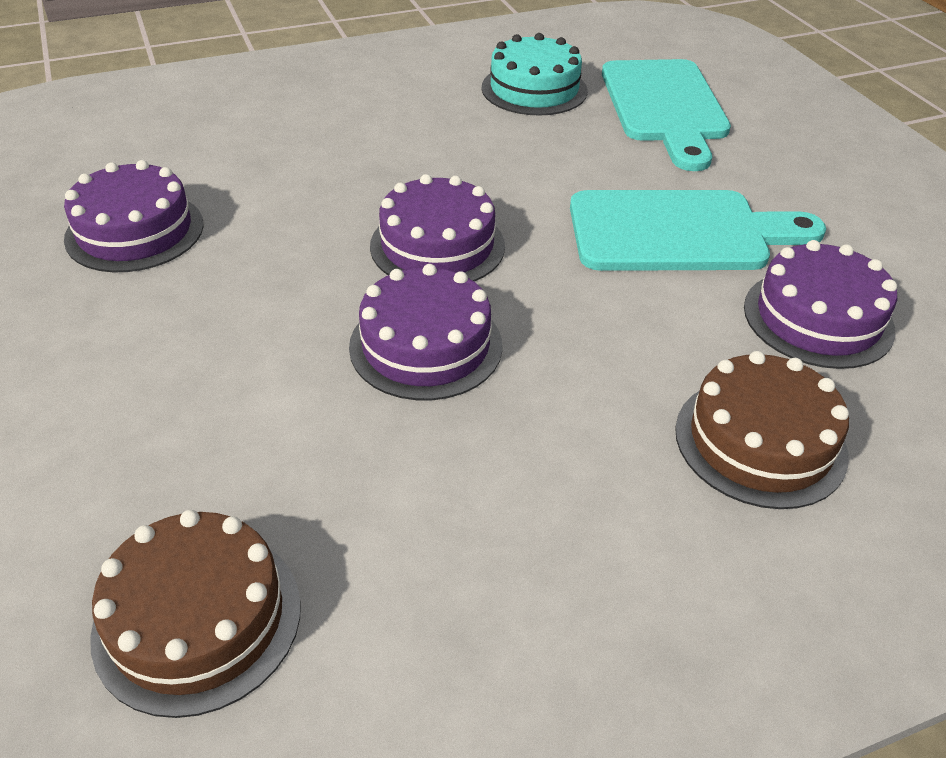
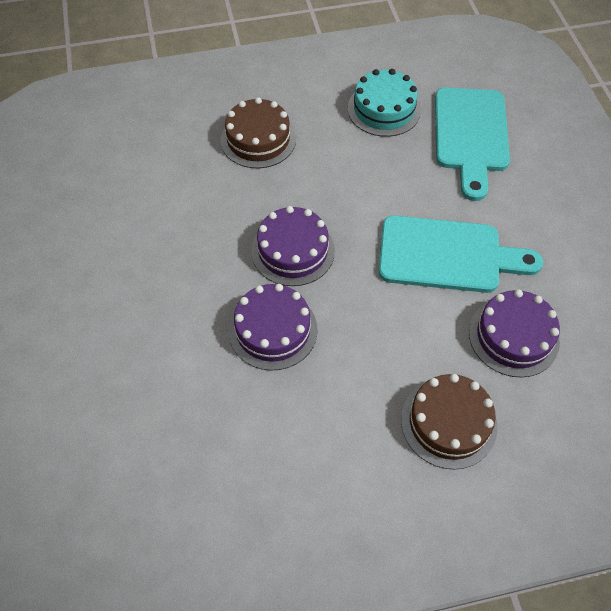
camera: 10 degrees right, 15 degrees up
purple cake [64,160,204,272] -> none
brown cake [90,510,301,718] -> brown cake moved to [221,97,296,168]

